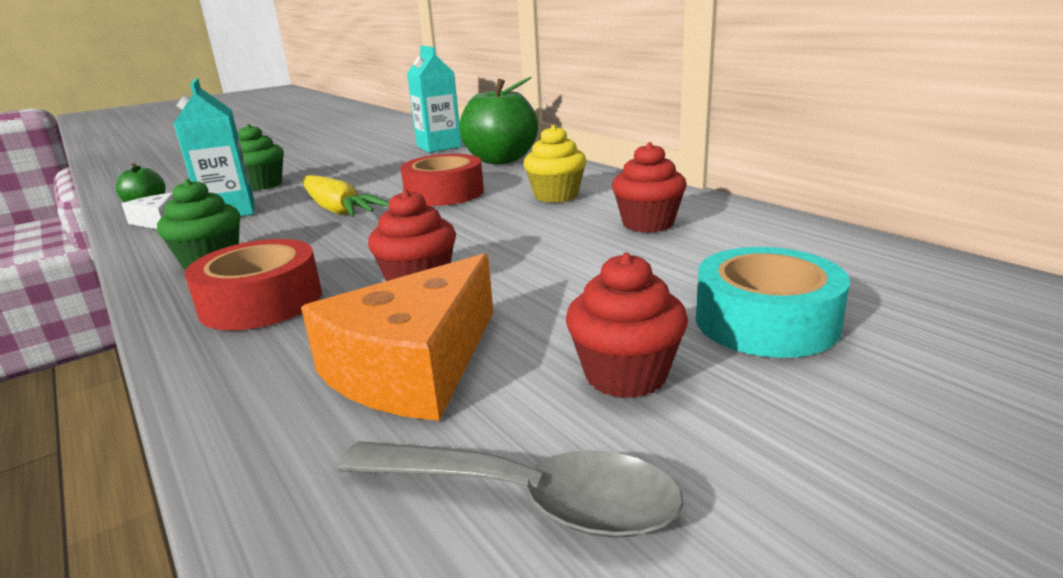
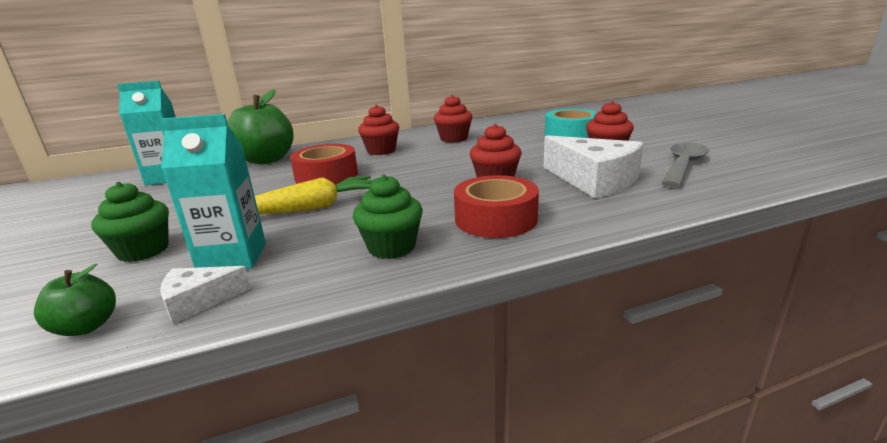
camera: 75 degrees left, 0 degrees up
orange cheese [301,253,493,421] -> white cheese [544,135,643,198]
yellow cupcake [523,125,587,203] -> red cupcake [358,105,399,155]

